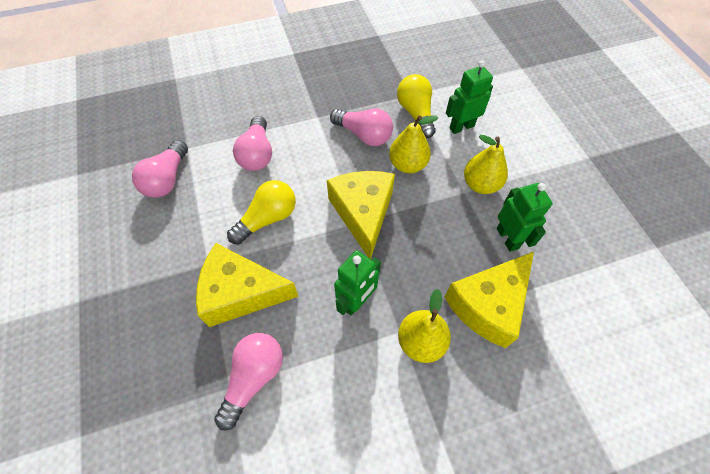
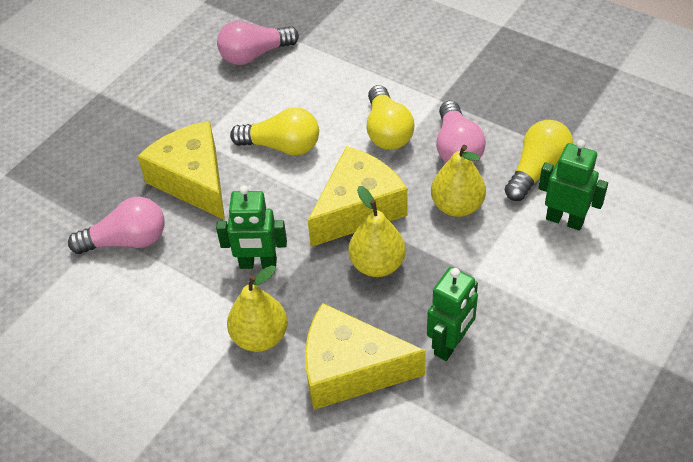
camera: 55 degrees right, 10 degrees down
pink light bulb [233,116,272,171] -> none
yellow pear [464,135,508,194] -> yellow pear moved to [349,186,406,277]
none -> yellow light bulb [367,85,415,150]

